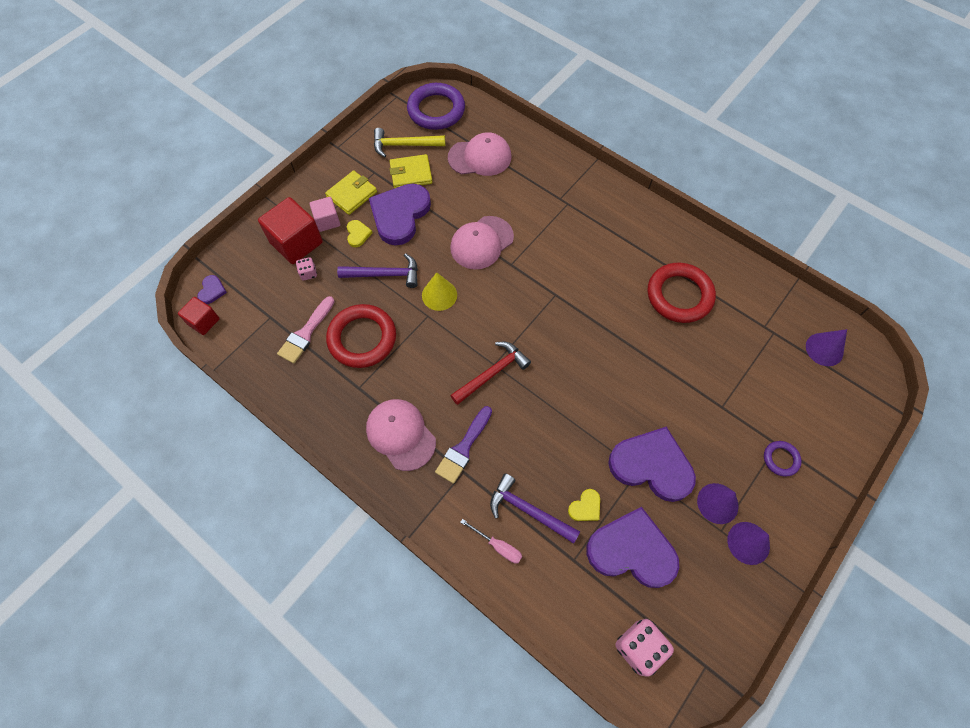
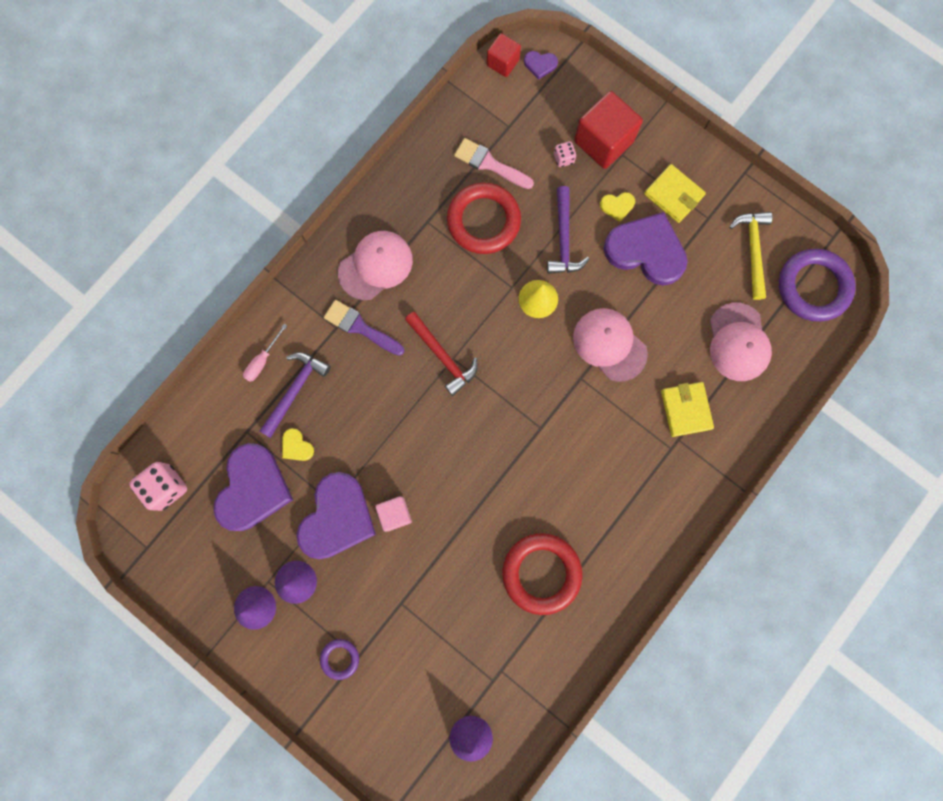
camera: 90 degrees right, 15 degrees up
pink cube [310,197,340,232] -> pink cube moved to [375,496,412,532]
yellow wallet [390,154,432,188] -> yellow wallet moved to [661,382,714,437]

